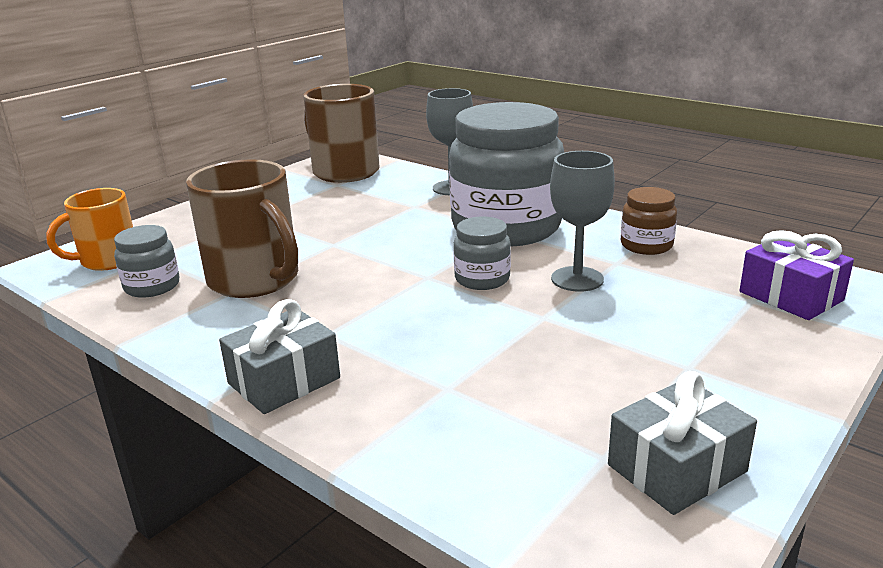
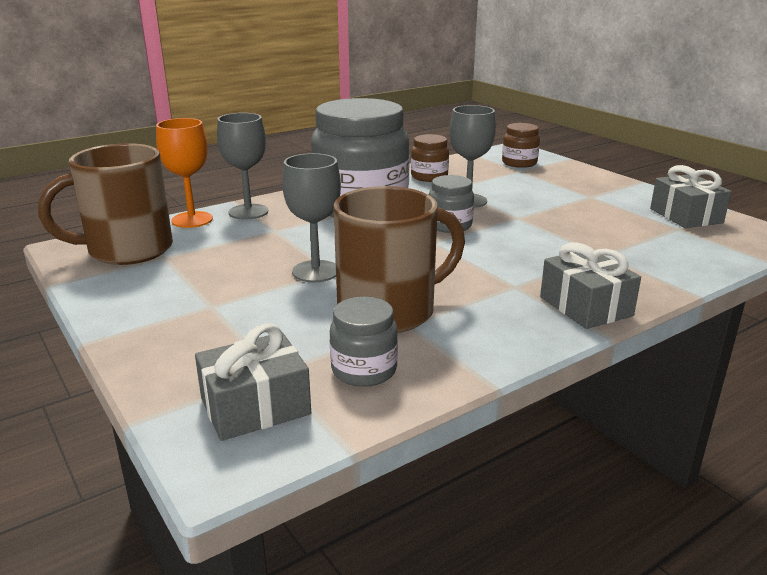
camera: 75 degrees left, 0 degrees up
orange mug [46,188,133,271] -> grey gift [195,323,311,441]
purple gift [740,230,854,320] -> brown jar [502,123,540,168]
none -> orange goblet [156,118,213,228]
none -> grey goblet [282,153,341,282]

